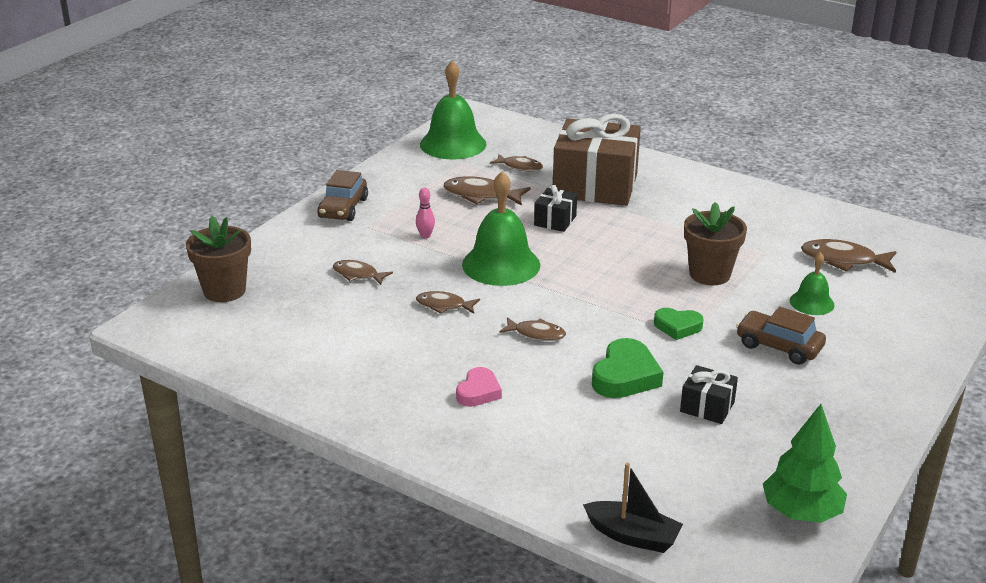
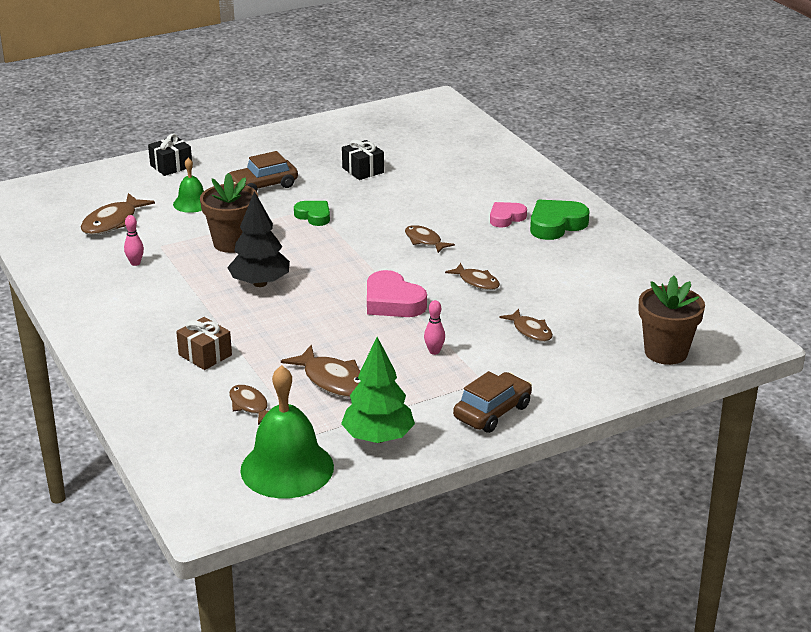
camera: 150 degrees left, 0 degrees up
green bell [462,171,540,286] -> pink heart [367,270,427,317]
black gift [534,185,577,232] -> black gift moved to [148,134,193,176]
brown gift [553,114,641,206] -> brown gift [176,317,232,370], size x0.45
black boat [583,463,683,553] -> none
green heart [592,338,663,398] -> green heart moved to [530,200,590,240]
brown car [736,306,826,365] -> brown car turned 90 degrees clockwise [229,151,298,191]
green tree [763,404,847,523] -> green tree moved to [341,337,415,443]
brown fish [801,239,896,273] -> brown fish turned 75 degrees clockwise [81,193,155,235]
none -> pink bowling pin [124,215,144,266]
none -> black tree [227,191,290,287]

